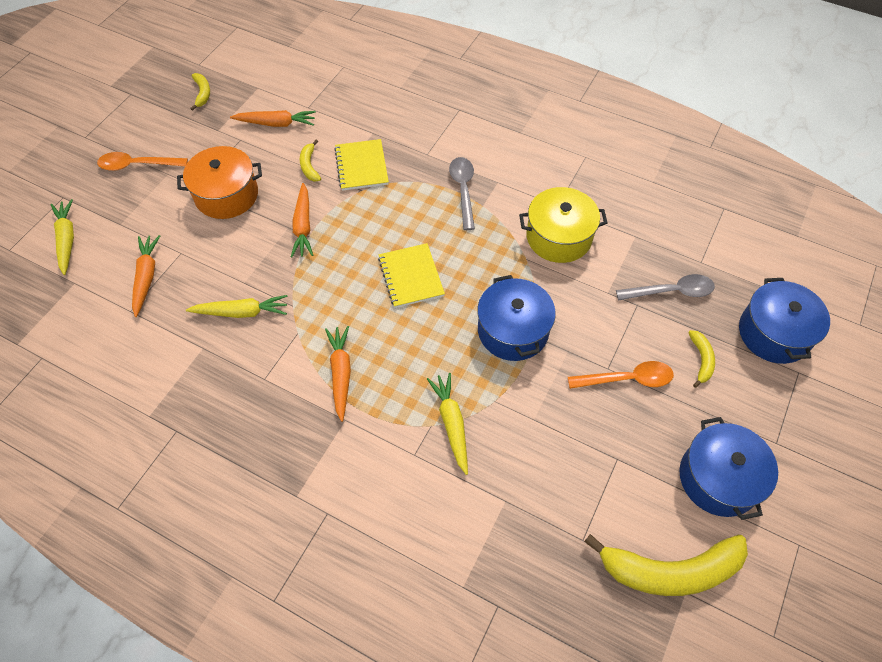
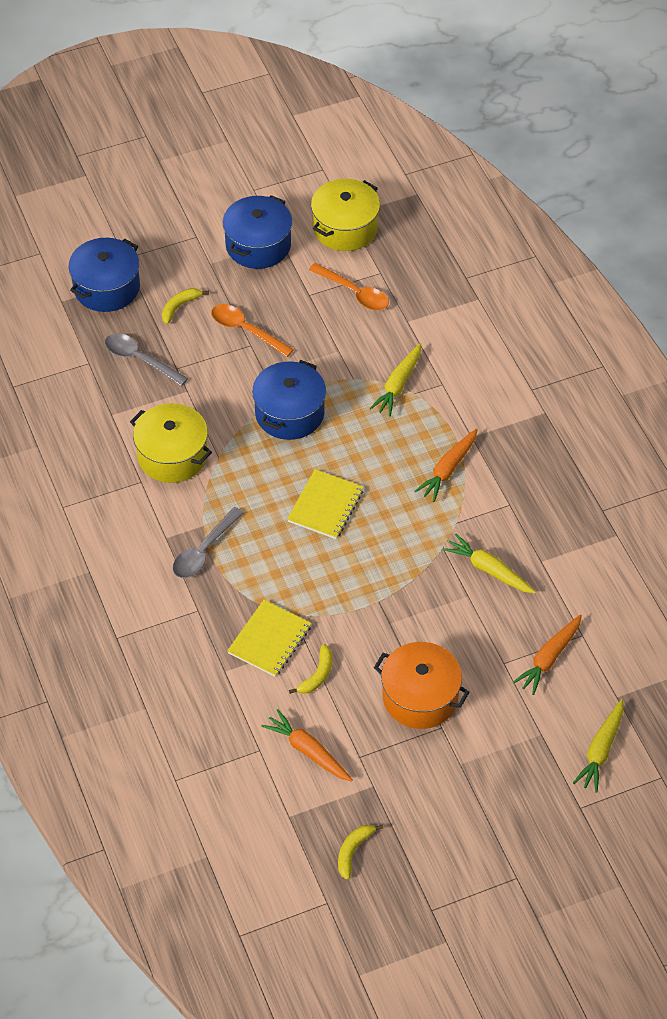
camera: 140 degrees left, 5 degrees down
orange spoon [97,152,188,171] -> orange spoon moved to [309,263,389,310]
orange carrot [291,183,313,257] -> none
yellow banana [584,534,748,596] -> yellow pot [311,179,380,251]

